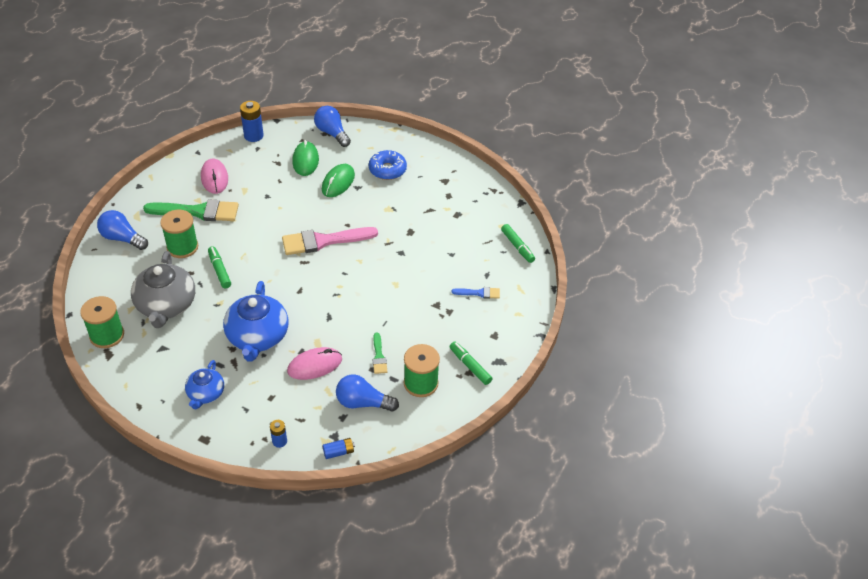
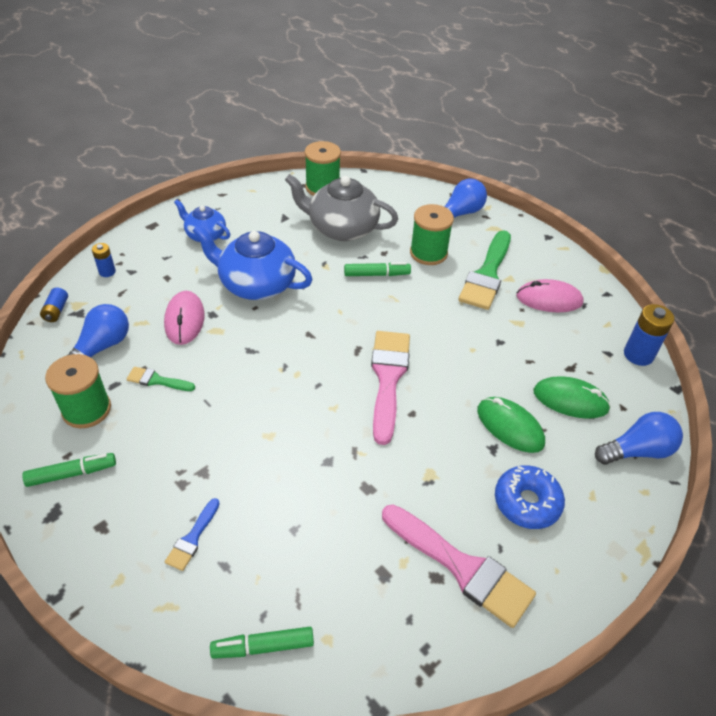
camera: 110 degrees right, 0 degrees up
none -> pink brush [382,504,536,628]

